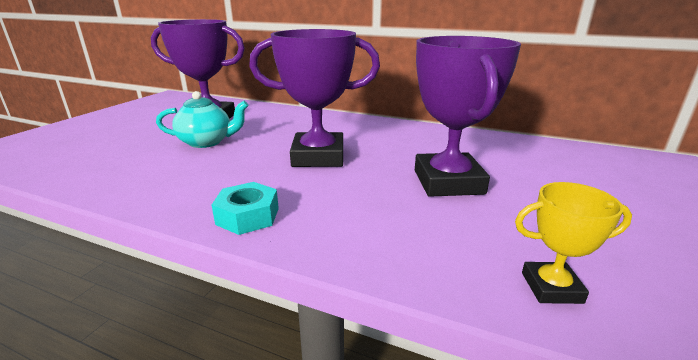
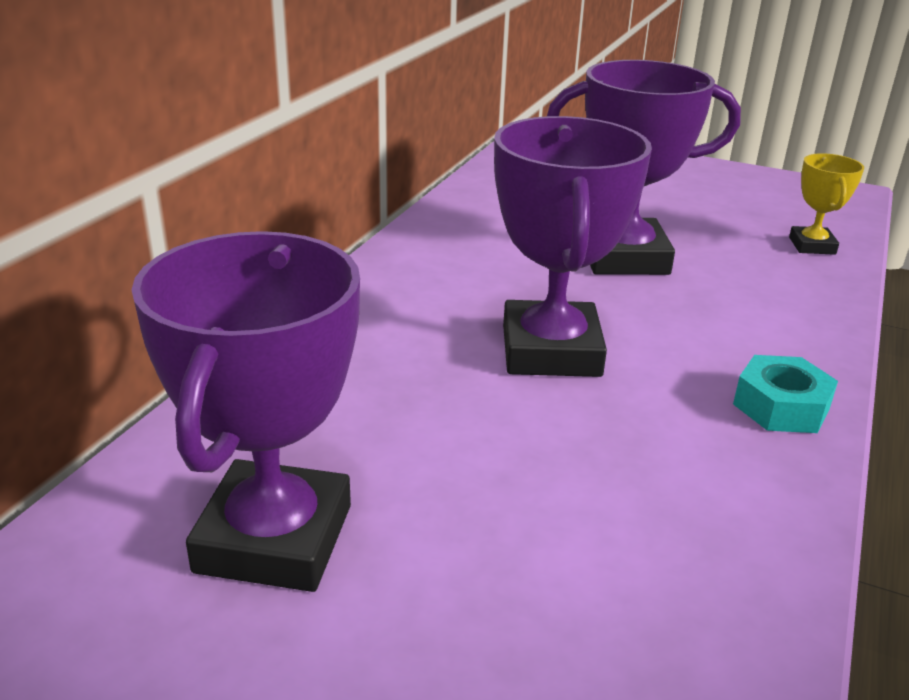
camera: 90 degrees left, 5 degrees up
turquoise teapot [156,91,249,148] -> none

